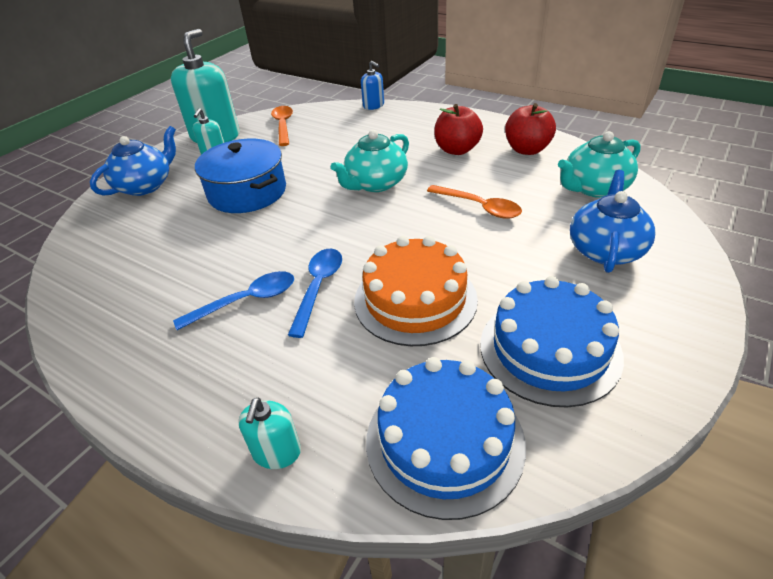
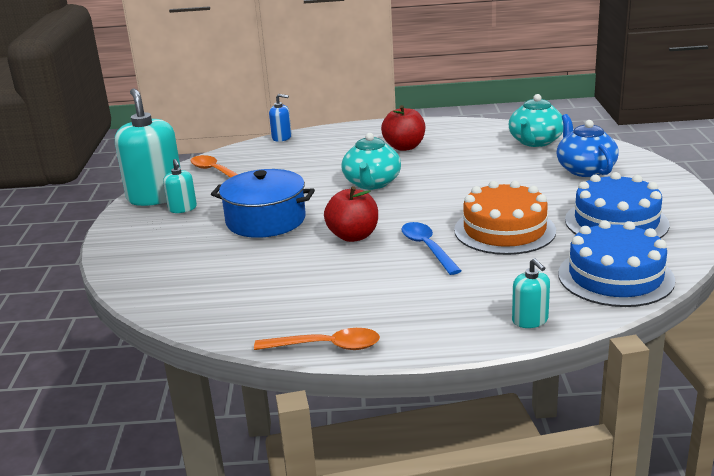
camera: 35 degrees left, 15 degrees down
blue teapot [90,126,176,196] -> none
blue spoon [173,271,294,330] -> none
orange spoon [427,185,522,219] -> orange spoon moved to [254,328,380,350]
red apple [505,103,556,155] -> red apple moved to [324,186,378,242]

